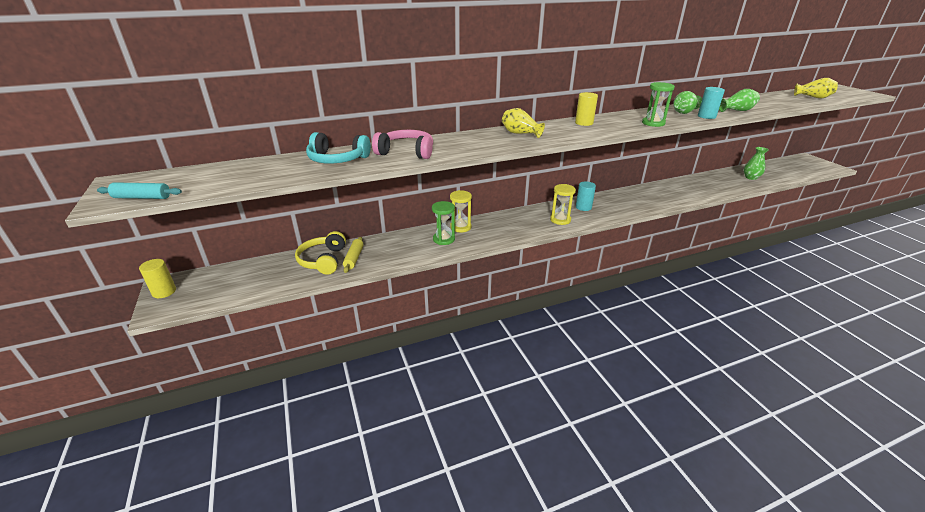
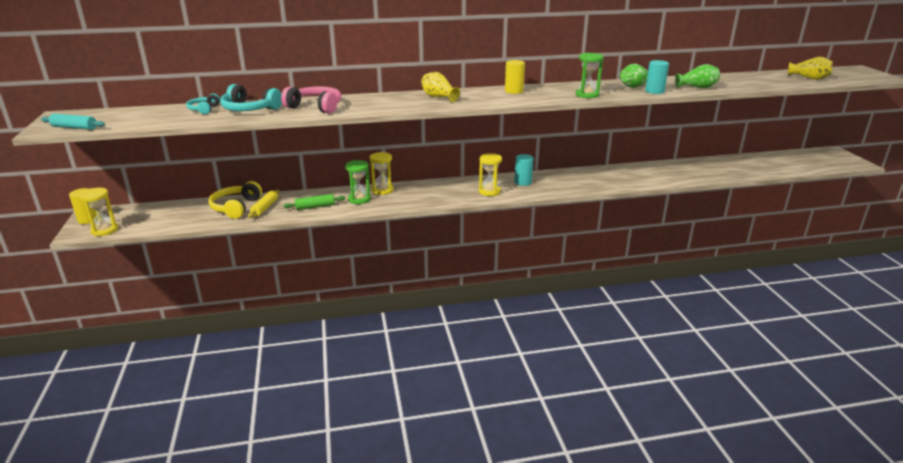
camera: 10 degrees right, 5 degrees down
green vase [744,147,769,180] -> none
none -> yellow hourglass [79,188,118,236]
none -> turquoise headphones [186,93,220,114]
none -> green rolling pin [284,194,345,210]

